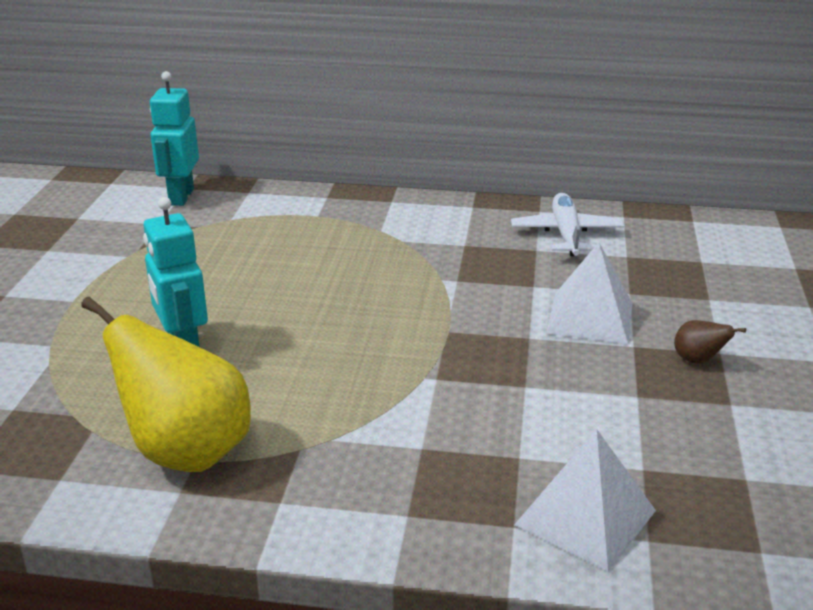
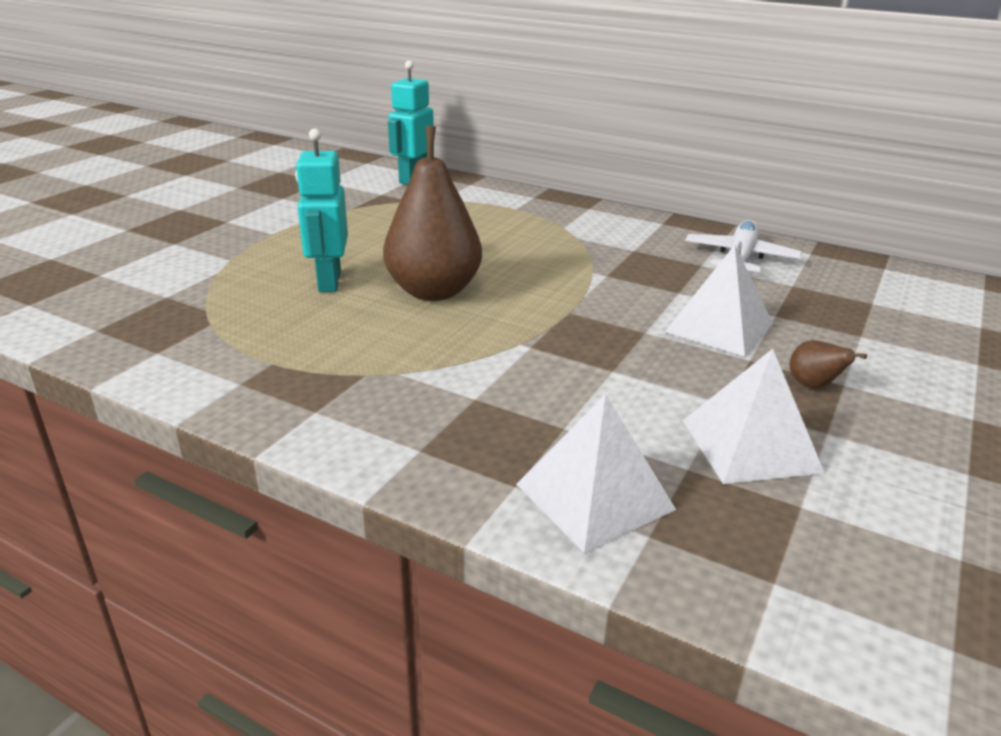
camera: 20 degrees right, 0 degrees up
yellow pear [81,297,251,472] -> none
none -> brown pear [383,126,482,301]
none -> white pyramid [683,349,825,484]

